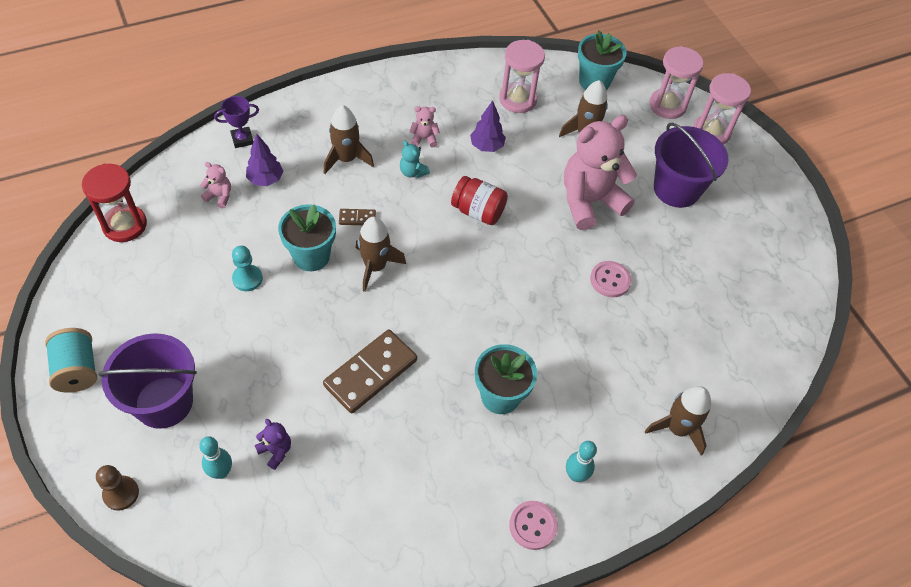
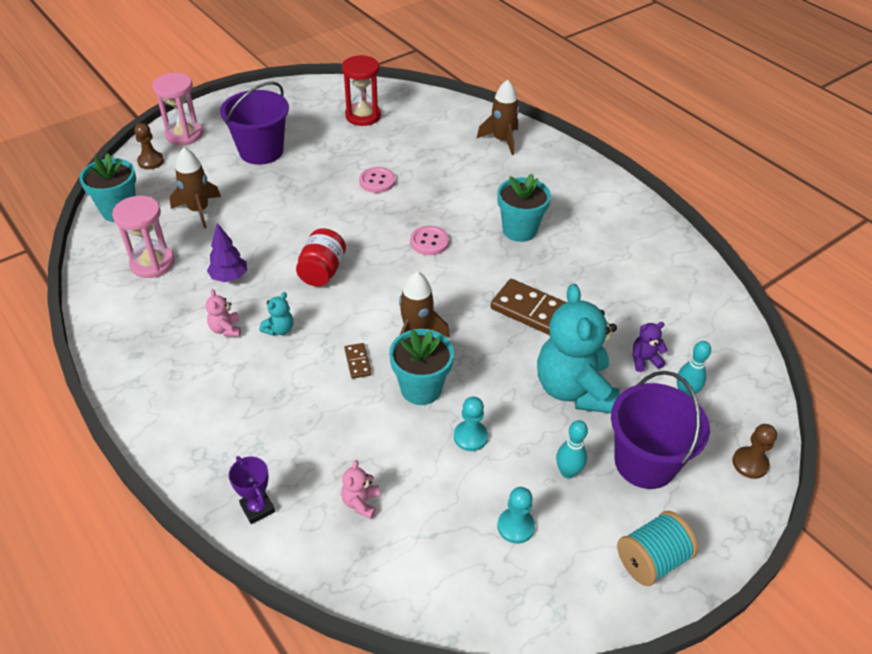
camera: 100 degrees left, 10 degrees down
red hourglass [82,164,147,242] -> red hourglass moved to [342,55,381,126]
purple tree [246,134,283,186] -> none
purple teddy bear [255,419,291,470] -> purple teddy bear turned 45 degrees clockwise [632,322,668,372]
brown rocket [324,105,374,174] -> none
pink button [509,501,558,550] -> pink button moved to [410,226,449,255]
pink teddy bear [564,115,637,230] -> none
turquoise bowling pin [566,441,597,482] -> turquoise bowling pin moved to [556,420,588,479]
pink hourglass [649,46,704,119] -> brown pawn [134,123,164,169]
none -> turquoise pawn [498,487,535,544]
none -> turquoise teddy bear [537,284,619,413]

